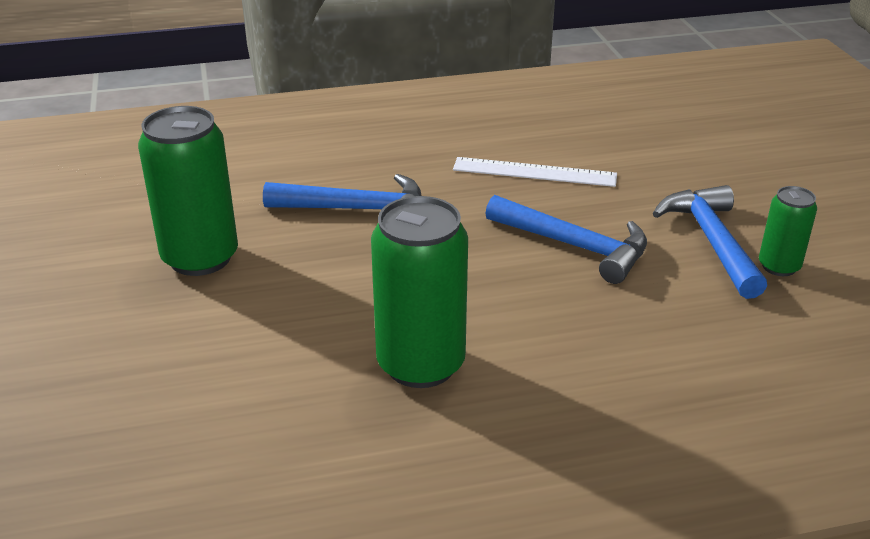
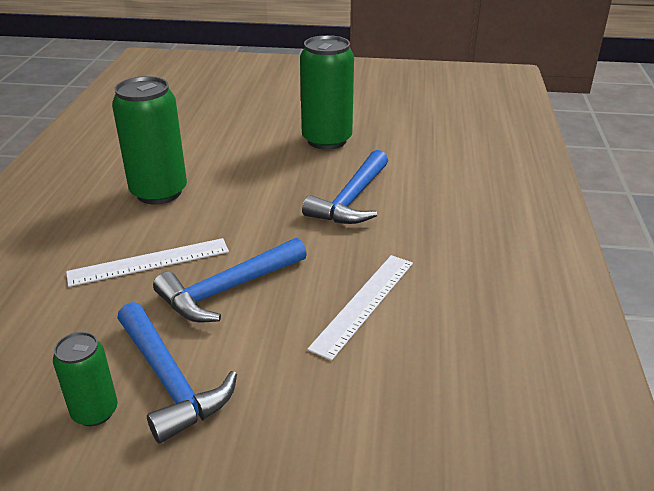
camera: 110 degrees right, 0 degrees up
blue hammer [653,185,767,299] -> blue hammer turned 45 degrees clockwise [117,302,237,444]
none -> white ruler [66,238,229,287]

